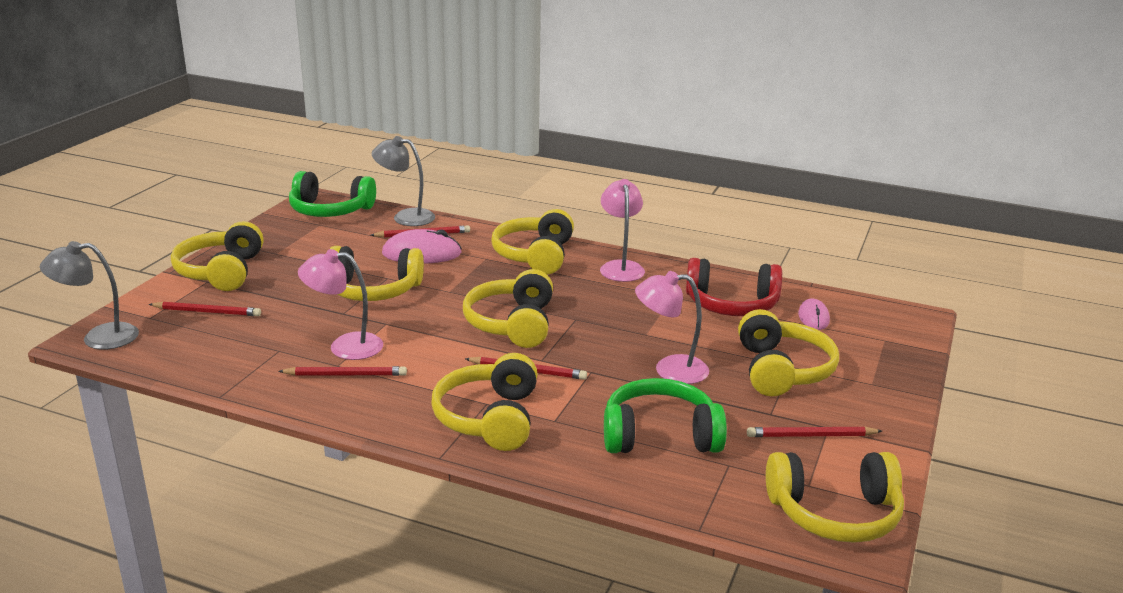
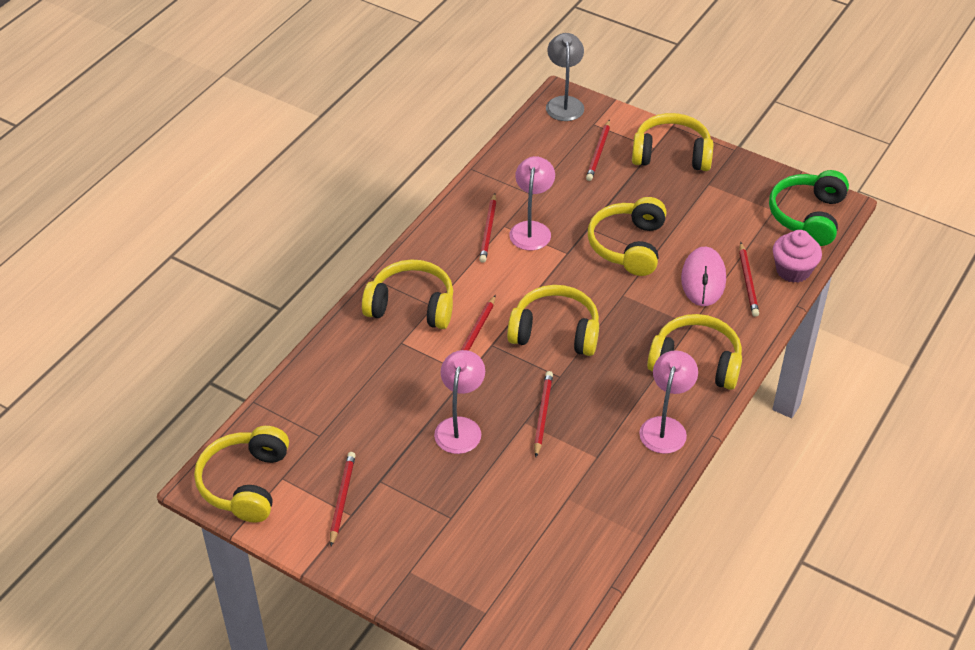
camera: 100 degrees right, 20 degrees up
grey lamp [372,136,435,226] -> pink cupcake [773,230,822,283]
pink lamp [600,179,645,282] -> pink lamp turned 75 degrees counterclockwise [639,350,698,454]
green headphones [604,378,727,453] -> none
red headphones [686,258,782,316] -> none
yellow headphones [738,309,839,396] -> none
pink mouse [798,298,830,330] -> none
none -> red pencil [534,371,553,457]

